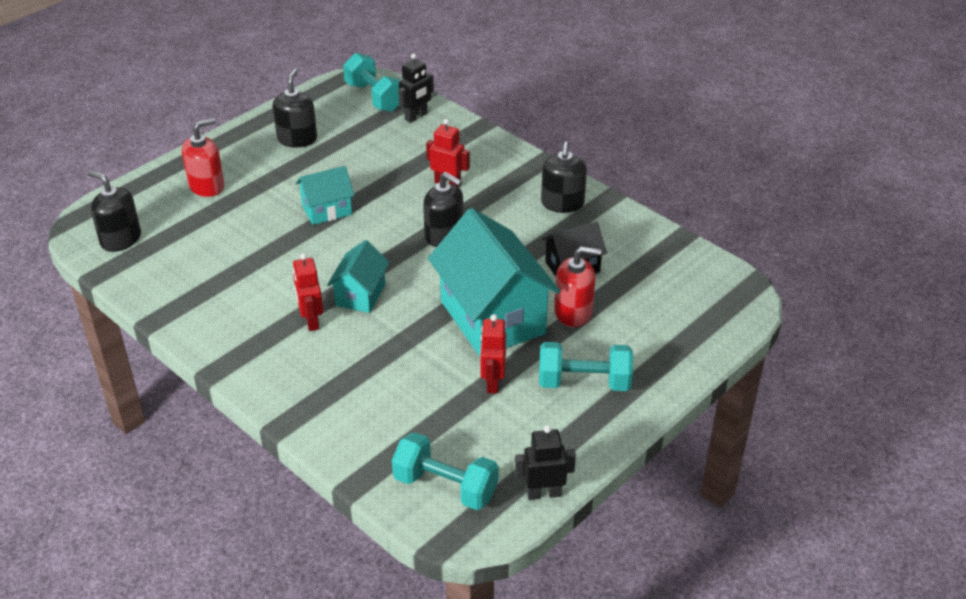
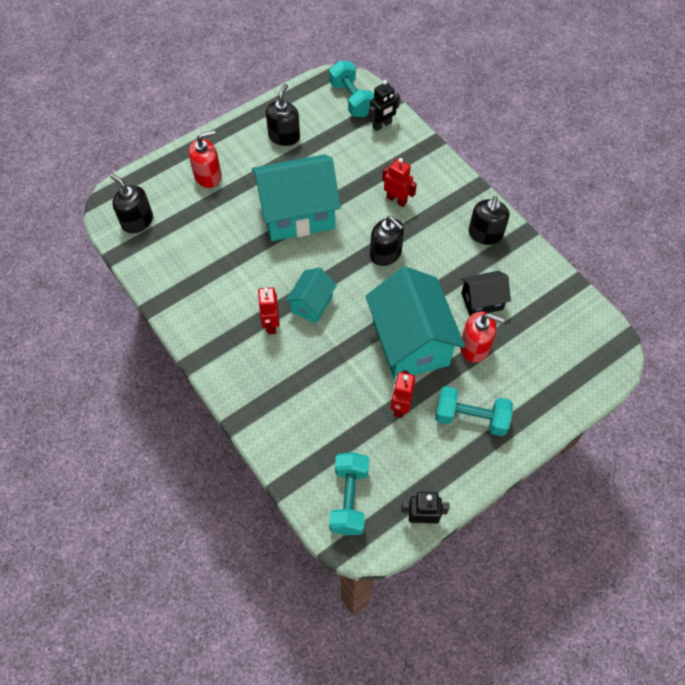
camera: 10 degrees right, 20 degrees up
turquoise house [296,166,354,225] -> turquoise house [252,154,341,241], size x1.96
turquoise dumbbell [392,432,499,510] -> turquoise dumbbell turned 60 degrees clockwise [329,452,369,535]

